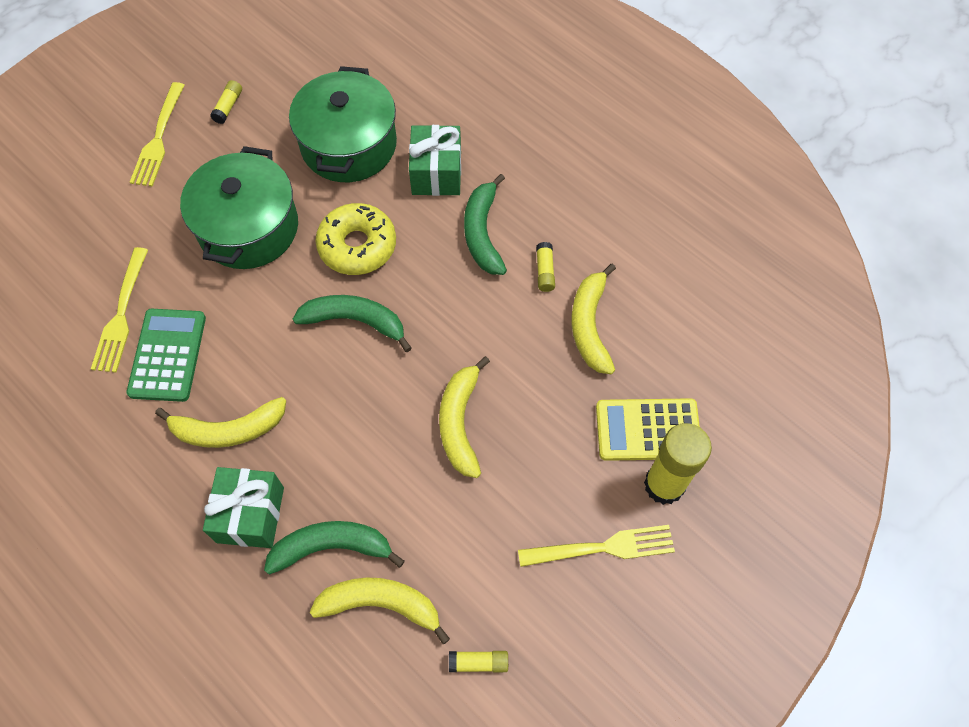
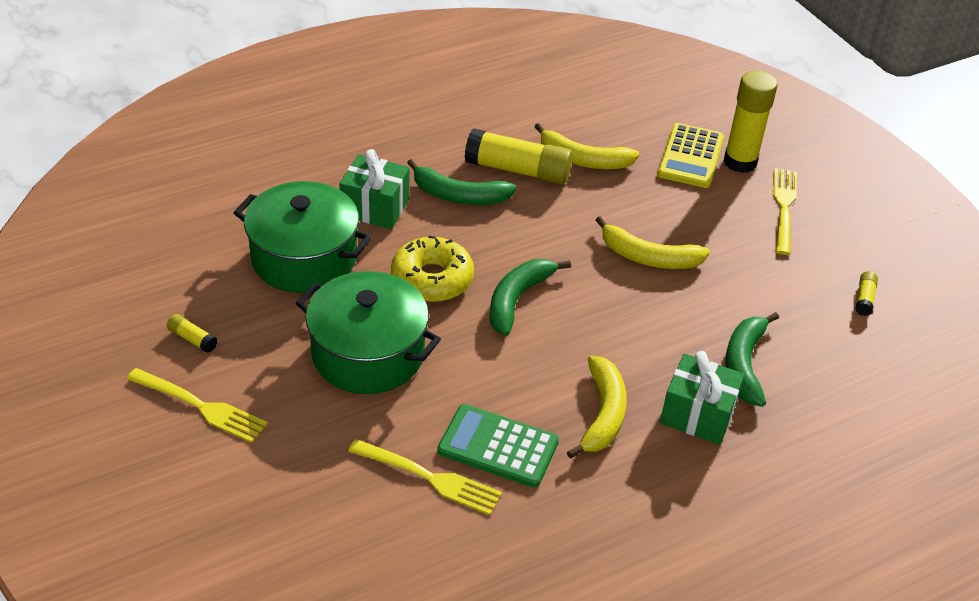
camera: 75 degrees left, 20 degrees down
yellow banana [310,578,450,644] -> none
yellow glue stick [536,242,555,292] -> yellow glue stick [465,128,573,185], size x2.25

